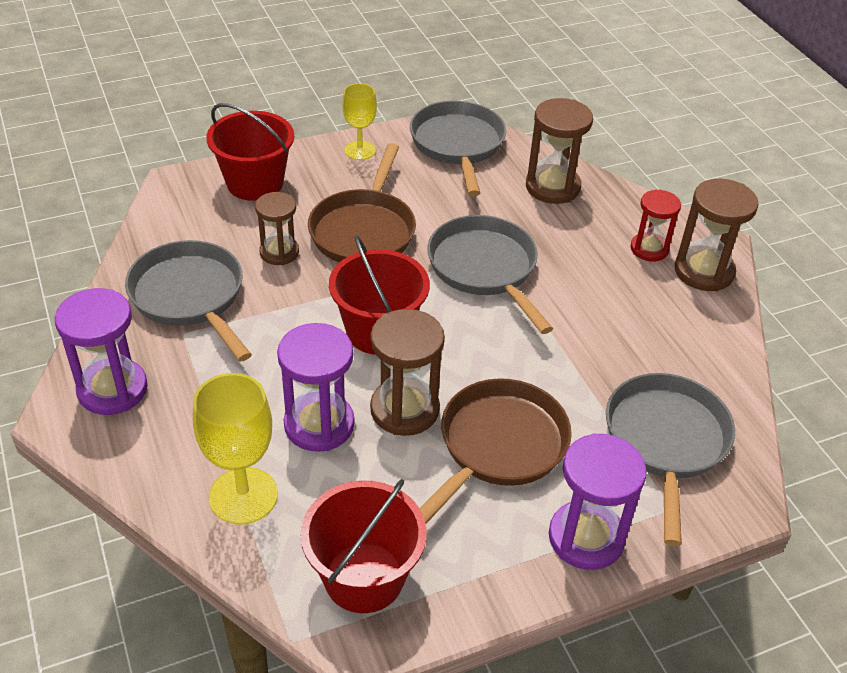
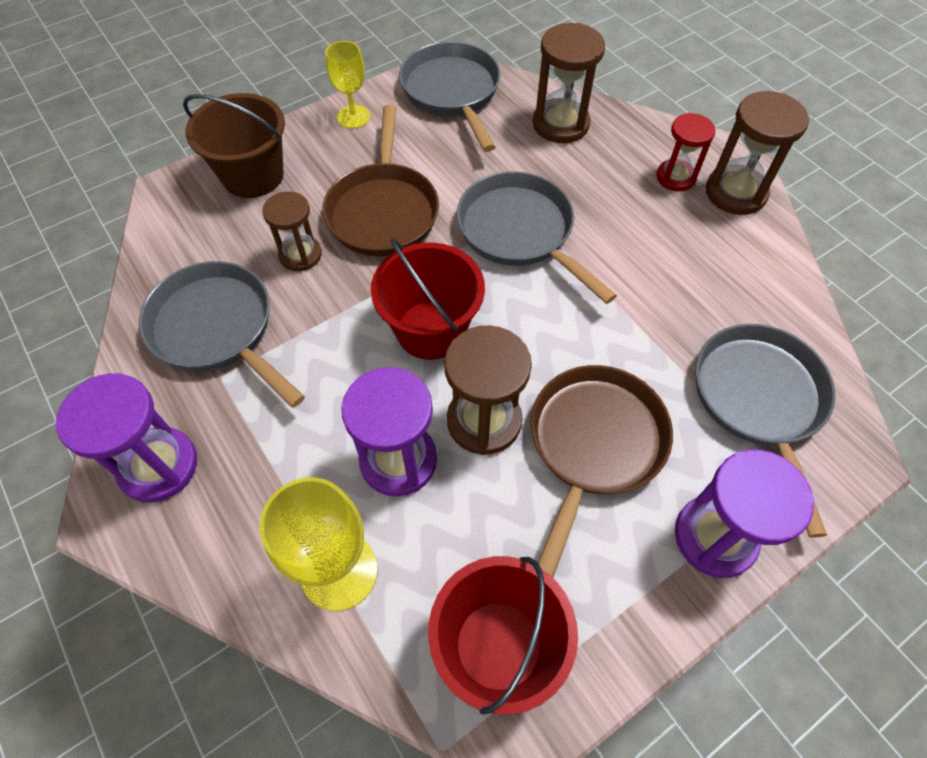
camera: 10 degrees left, 15 degrees up
red bucket [206,103,294,201] -> brown bucket [183,93,285,198]

